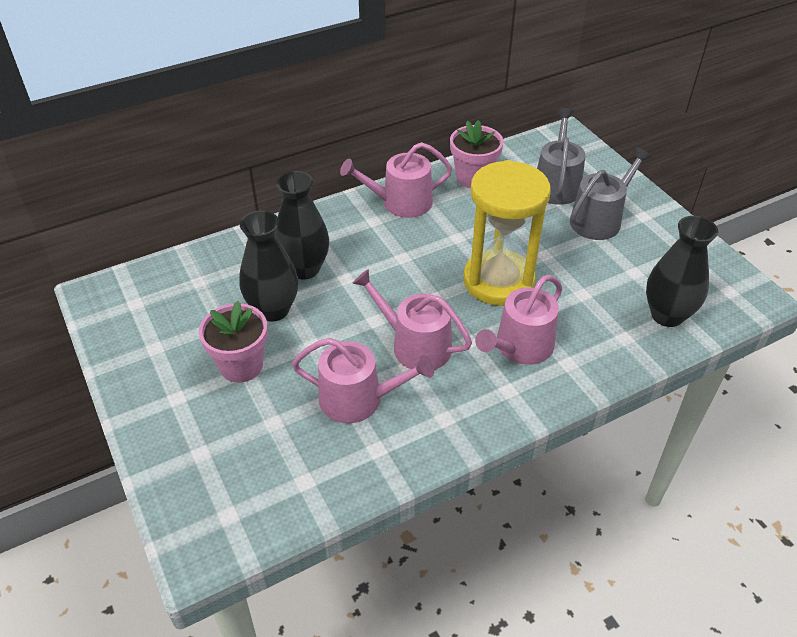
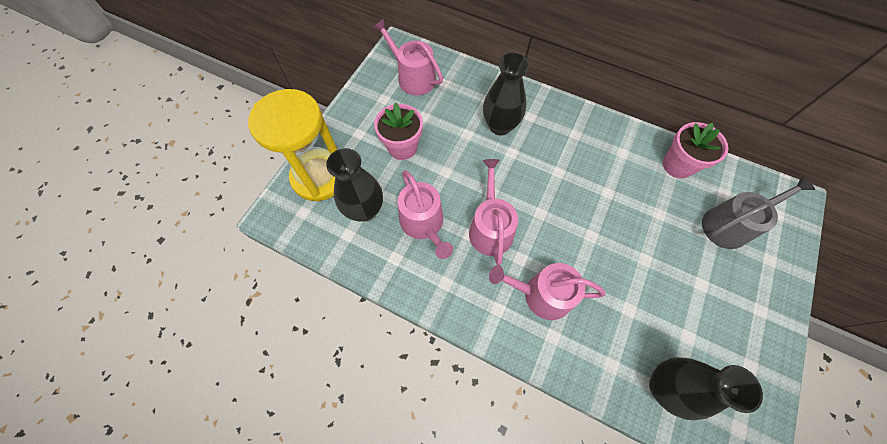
camera: 55 degrees right, 20 degrees up
black vase [239,210,298,322] -> black vase moved to [326,148,383,222]
pink watering can [340,142,452,218] -> pink watering can moved to [373,19,443,96]
yellow hourglass [463,160,551,306] -> yellow hourglass moved to [248,89,338,202]
grey watering can [570,147,652,240] -> none

